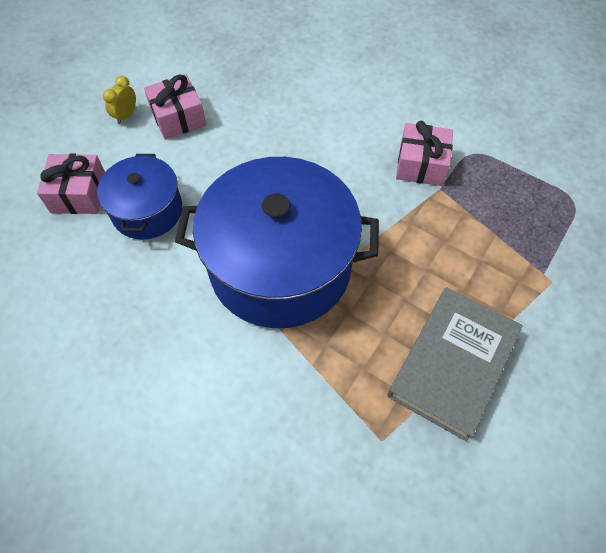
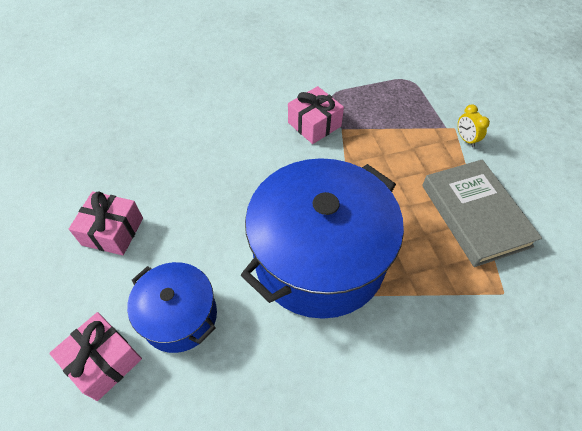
camera: 50 degrees left, 5 degrees down
yellow clock [103,76,136,124] -> yellow clock moved to [458,104,490,147]

